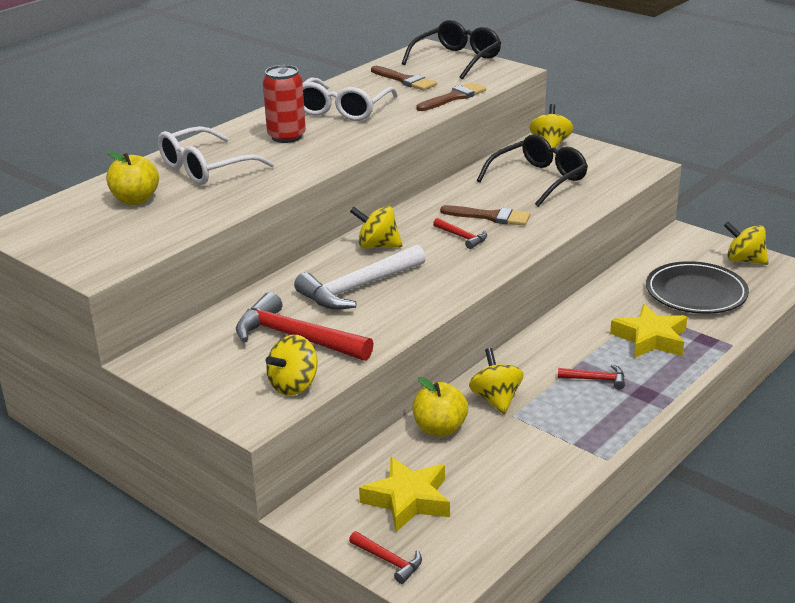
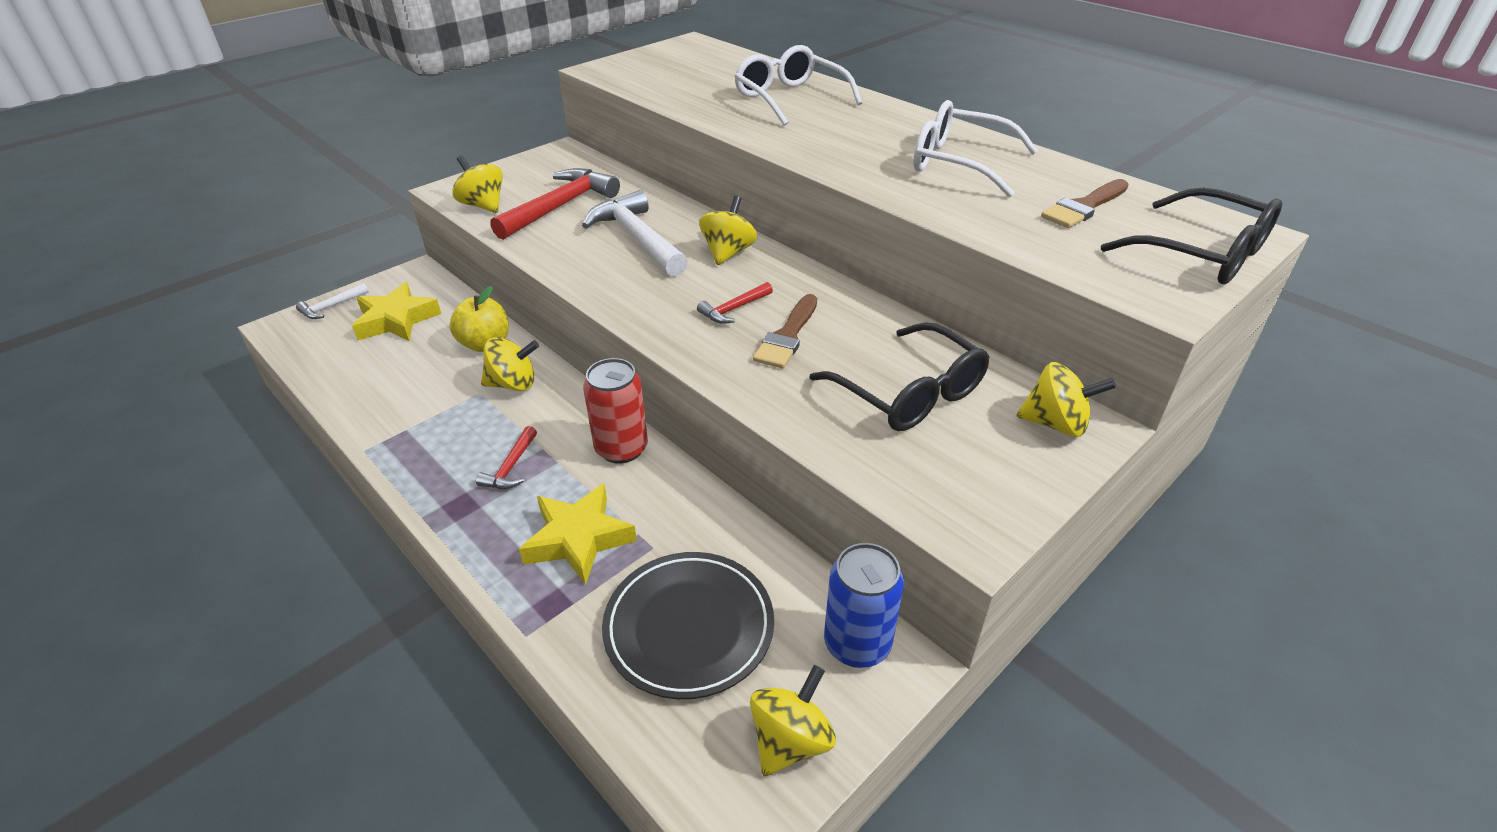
camera: 95 degrees right, 10 degrees up
yellow apple [106,151,159,205] -> none
red can [263,65,306,143] -> red can moved to [583,358,648,464]
red hammer [349,531,422,584] -> white hammer [296,283,369,319]
brown brush [417,82,486,111] -> none
none -> blue can [824,543,904,668]

